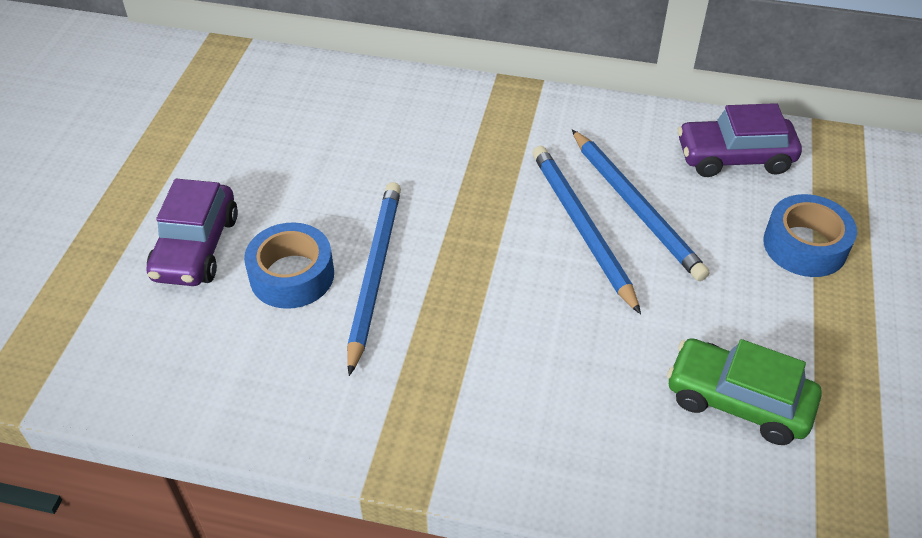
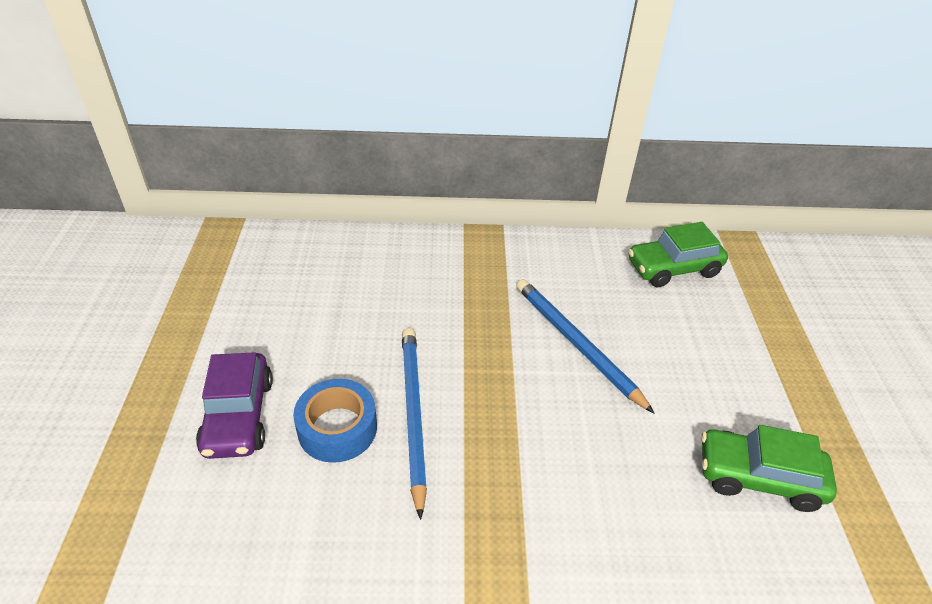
camera: 15 degrees left, 5 degrees down
blue pencil [572,129,709,281] -> none
purple car [678,103,802,177] -> green car [628,222,728,287]
blue tape [763,194,857,277] -> none

